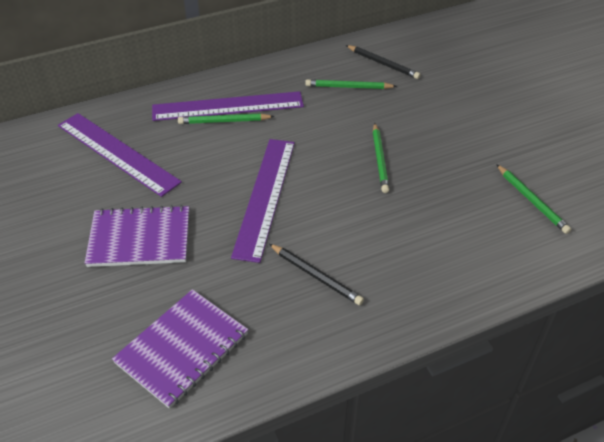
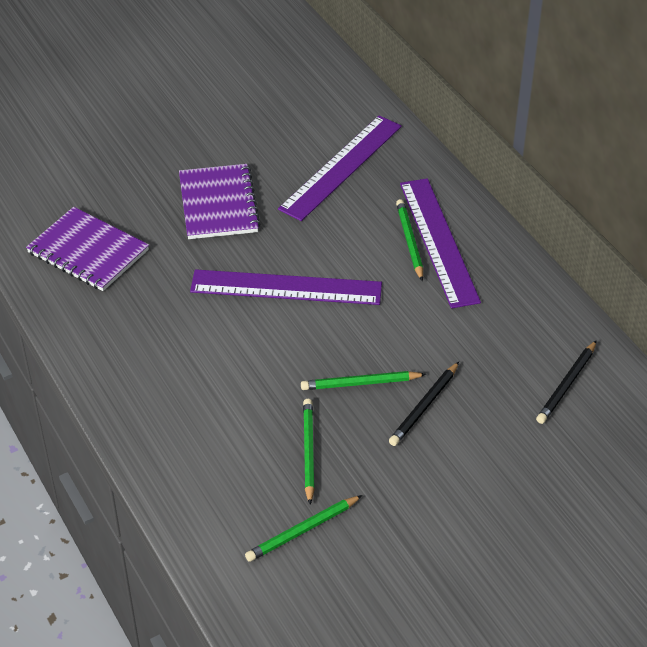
camera: 85 degrees right, 0 degrees up
black pencil [269,244,364,305] -> black pencil moved to [389,362,459,446]
green pencil [305,79,397,89] -> green pencil moved to [303,399,315,504]

